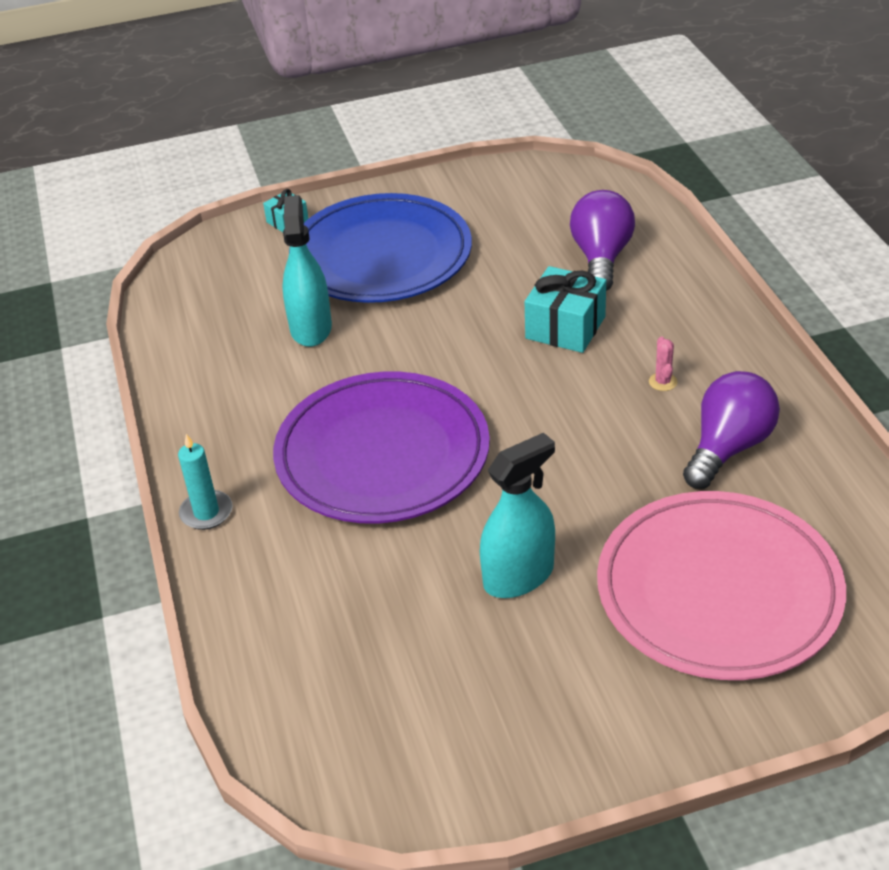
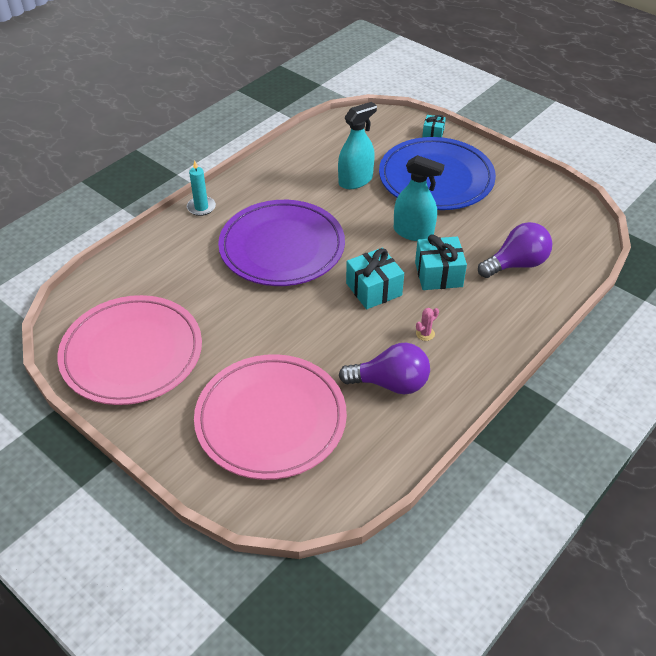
camera: 55 degrees right, 5 degrees up
turquoise spray bottle [480,432,555,598] -> turquoise spray bottle moved to [394,155,444,241]
none -> pink plate [58,295,202,405]
none -> turquoise gift [346,247,404,309]

